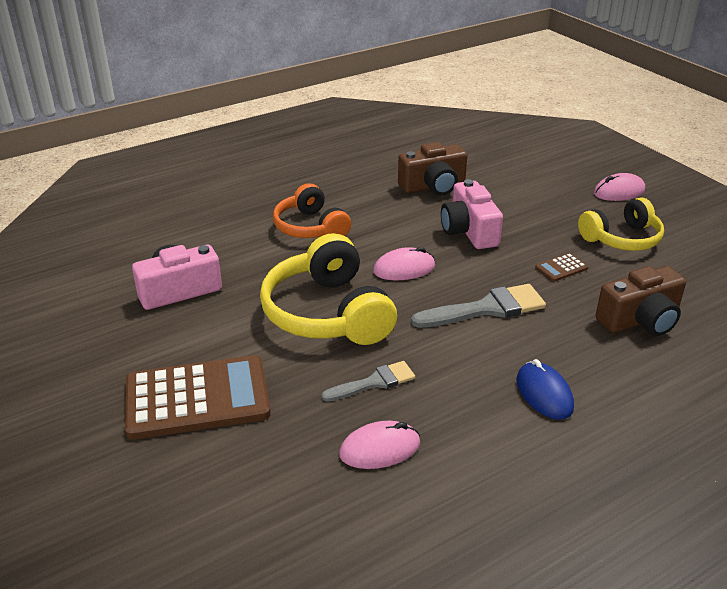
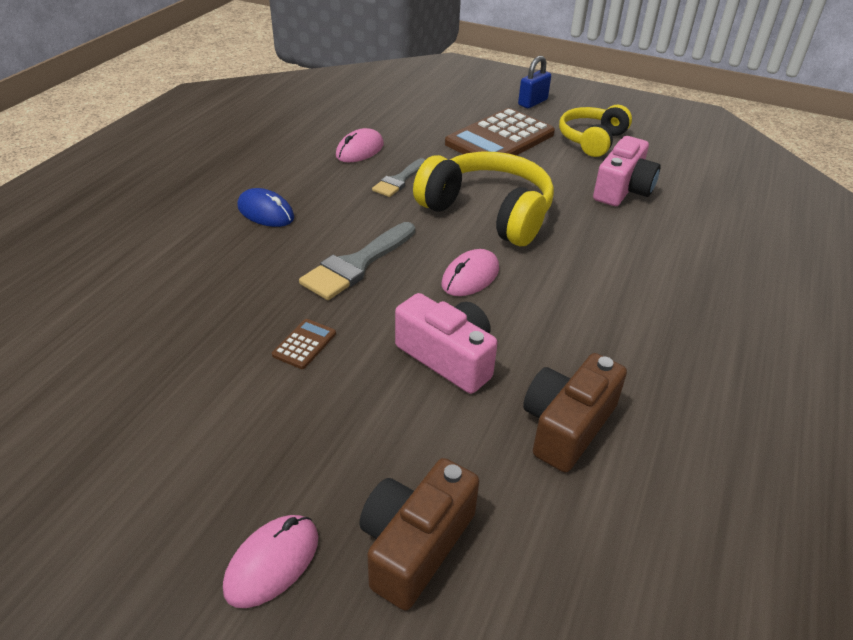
camera: 145 degrees right, 5 degrees up
orange headphones [273,183,351,238] -> none
yellow headphones [578,197,664,251] -> yellow headphones moved to [559,105,632,157]
brown camera [596,266,686,336] -> brown camera moved to [359,458,479,610]
none -> blue padlock [518,56,551,108]

